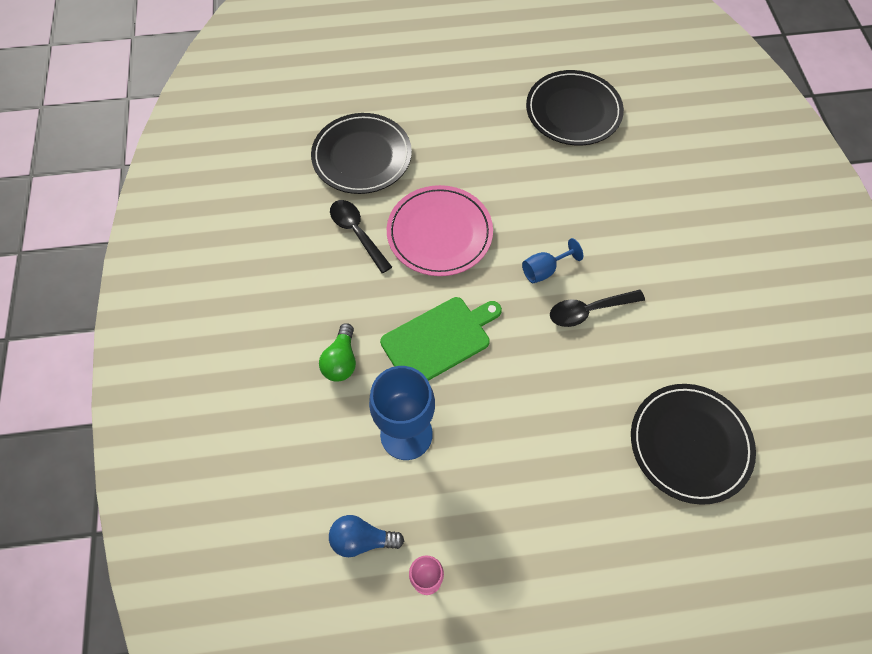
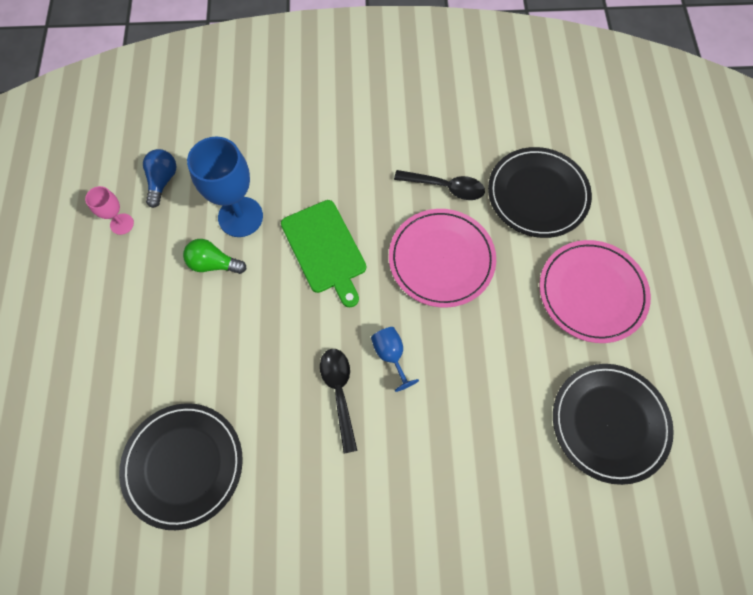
camera: 95 degrees right, 5 degrees up
green light bulb [319,323,356,382] -> green light bulb moved to [183,239,247,274]
black spoon [330,200,392,273] -> black spoon turned 45 degrees clockwise [394,170,485,200]
none -> pink plate [539,240,651,343]

